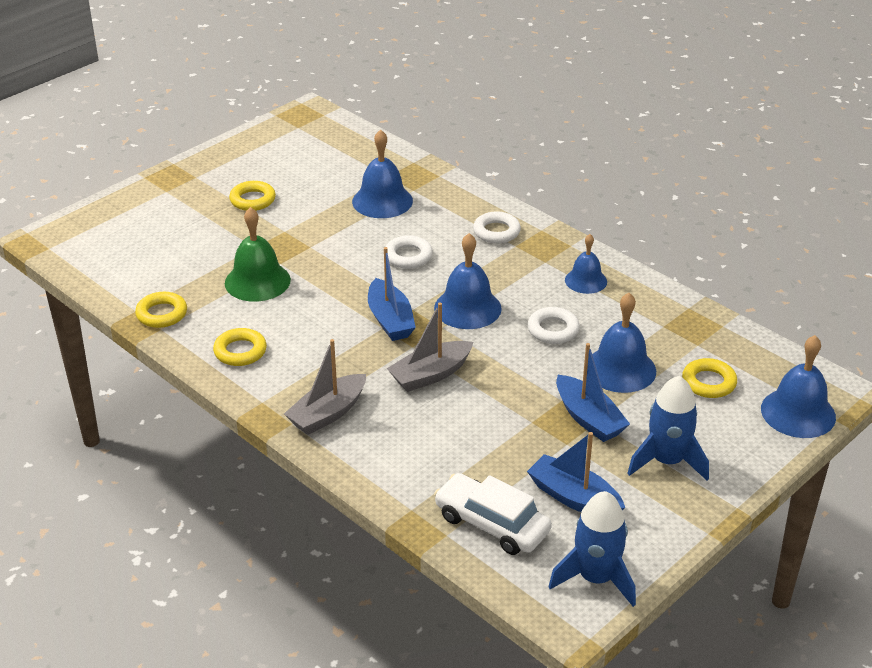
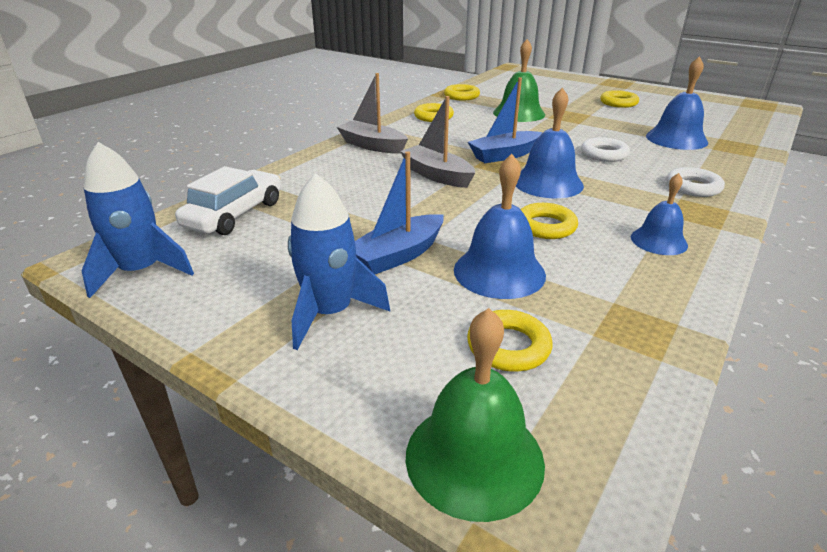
camera: 80 degrees right, 5 degrees down
blue boat [527,432,625,512] -> none
white ring [528,307,580,344] -> yellow ring [520,203,578,239]
blue bell [761,335,836,438] -> green bell [406,308,545,522]

